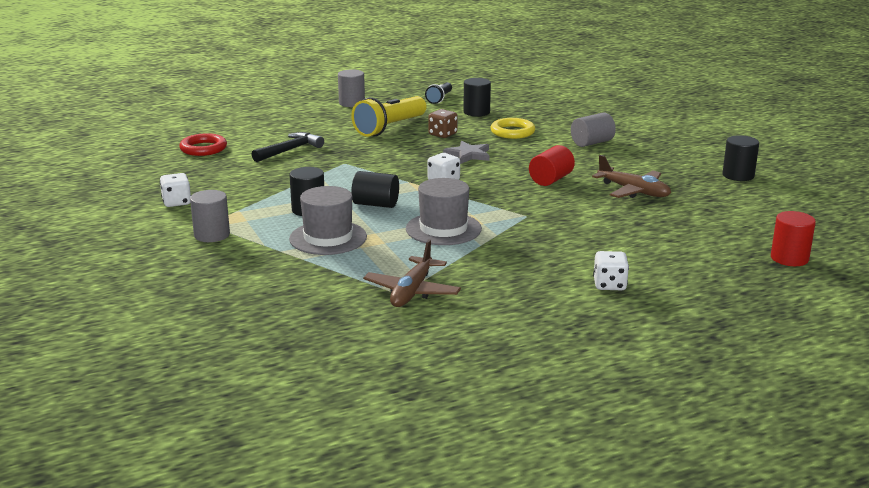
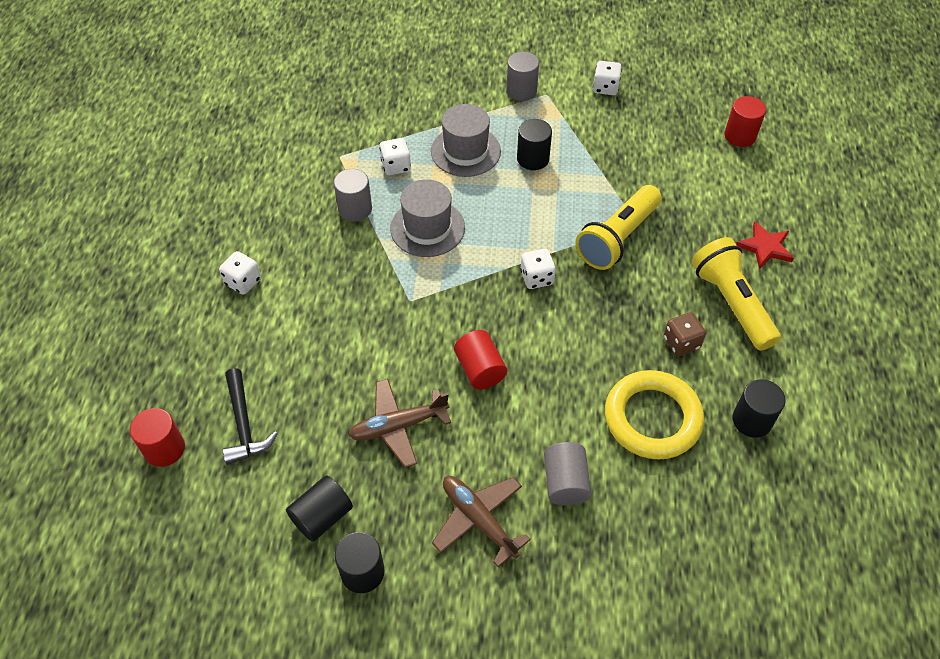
camera: 120 degrees right, 30 degrees up
red ring [179,133,227,156] -> red cylinder [724,96,766,147]
black hammer [251,132,324,162] -> black hammer moved to [222,368,278,465]
grey cylinder [338,69,365,107] -> grey cylinder moved to [334,169,372,221]
black cylinder [351,171,399,208] -> black cylinder moved to [286,475,353,542]
brown plane [363,239,461,307] -> brown plane moved to [432,476,531,567]
black flashlight [425,82,452,104] -> none
grey star [443,141,490,164] -> none
yellow ring [490,118,535,139] -> yellow ring [605,370,704,460], size x1.55
none -> white dice [380,138,411,175]
none -> yellow flashlight [575,185,662,270]
none -> red star [736,222,794,269]

